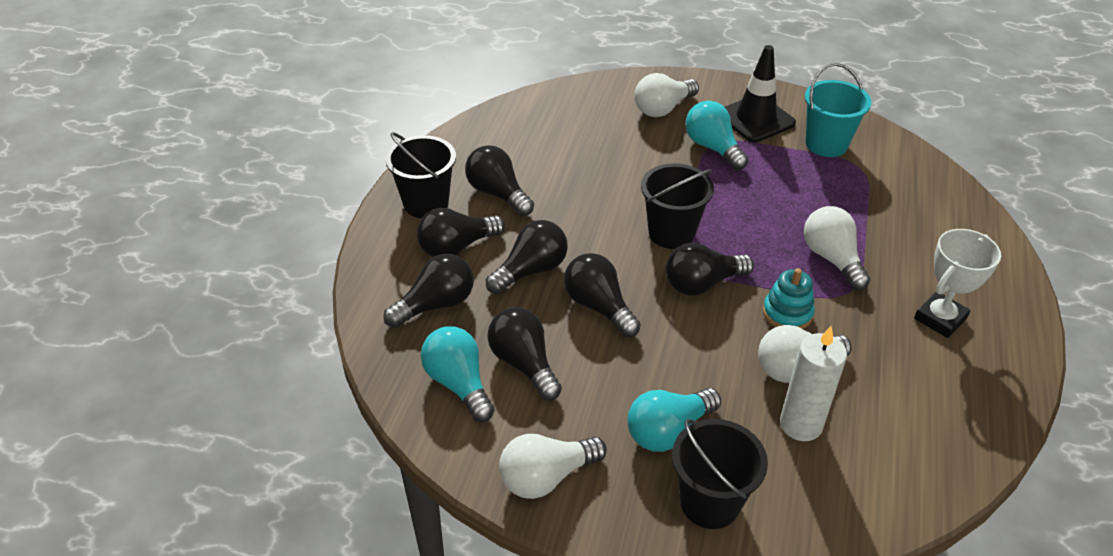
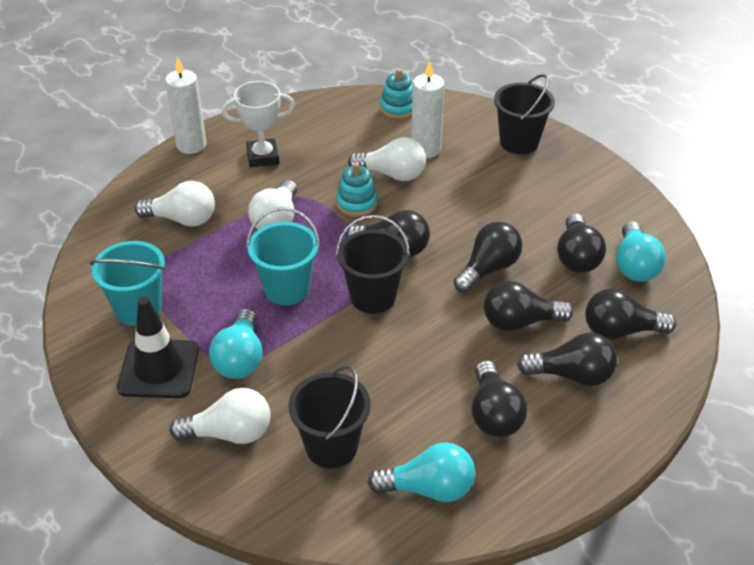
camera: 145 degrees left, 0 degrees up
black bucket [385,132,456,218] -> black bucket moved to [289,366,371,469]
white light bulb [499,434,607,499] -> white light bulb moved to [135,181,215,227]
black light bulb [564,253,641,337] -> black light bulb turned 135 degrees counterclockwise [454,222,522,293]
turquoise light bulb [628,388,721,452] -> turquoise light bulb moved to [368,442,475,502]
none -> white candle [165,56,206,154]
none -> turquoise bucket [246,207,320,305]
none -> turquoise stacking toy [380,69,413,119]

